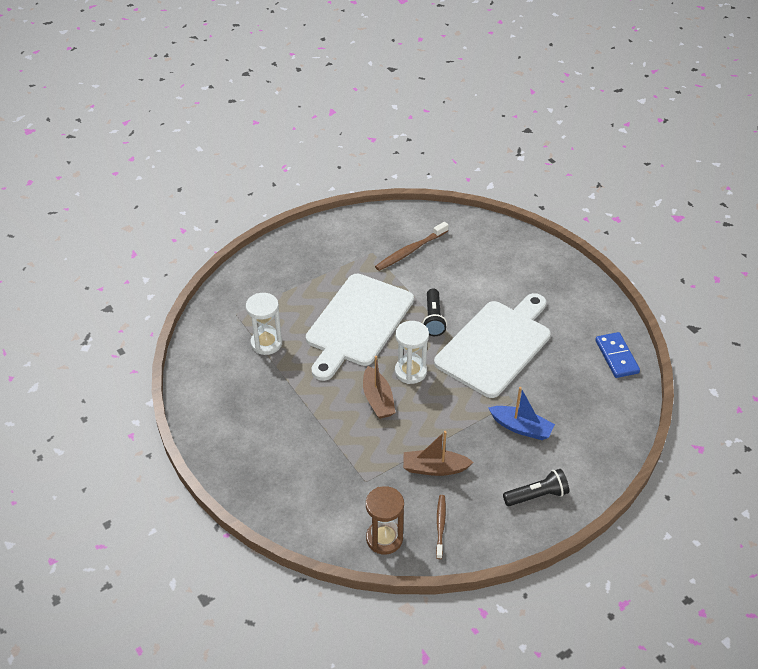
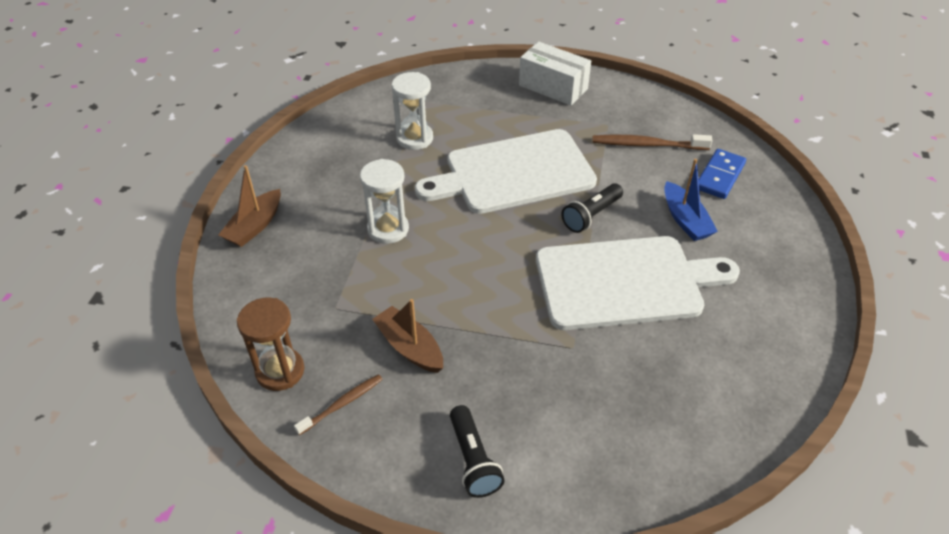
camera: 45 degrees right, 0 degrees up
brown boat [363,356,396,419] -> brown boat moved to [218,165,281,247]
white hourglass [395,321,429,384] -> white hourglass moved to [360,159,409,244]
blue boat [488,387,555,440] -> blue boat moved to [664,159,718,241]
black flashlight [503,469,569,506] -> black flashlight turned 45 degrees clockwise [450,405,505,498]
blue domino [595,332,640,378] -> blue domino moved to [698,149,746,199]
none -> white box [519,41,591,106]

